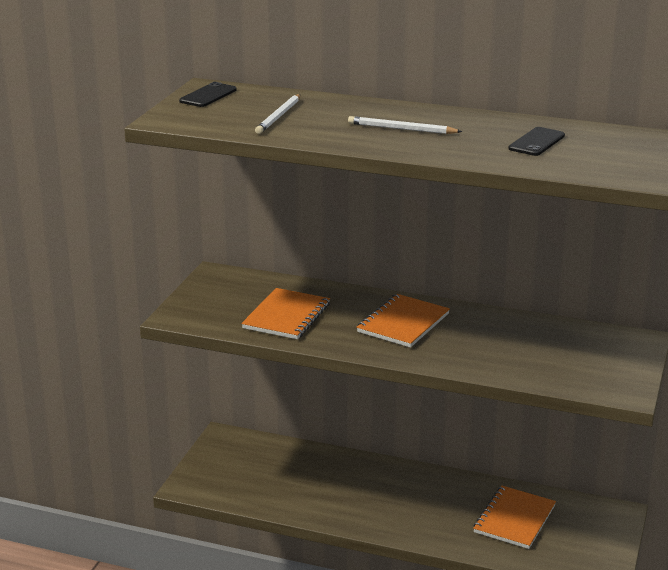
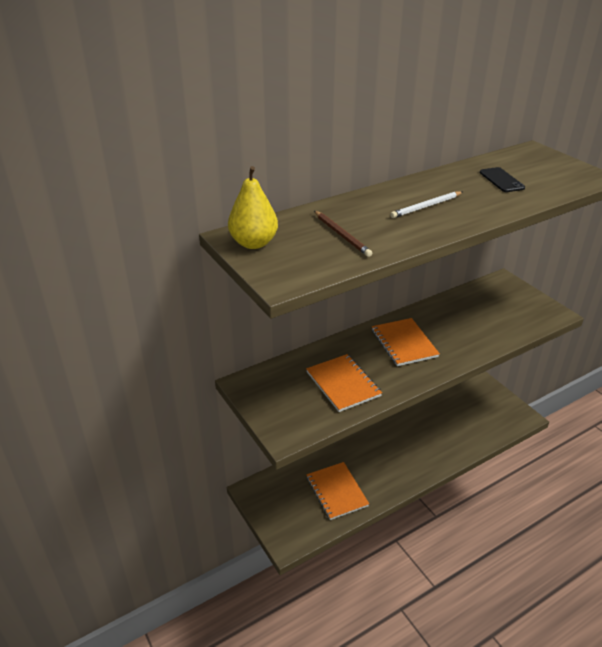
camera: 50 degrees left, 10 degrees up
black phone [179,82,237,107] -> yellow pear [228,166,278,249]
white pencil [255,94,301,134] -> brown pencil [314,211,372,257]
orange notebook [473,486,556,549] -> orange notebook moved to [307,462,369,520]

